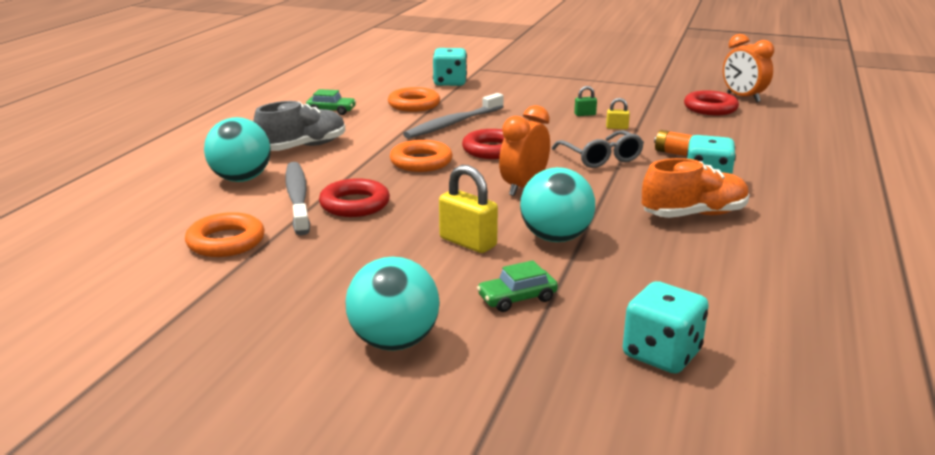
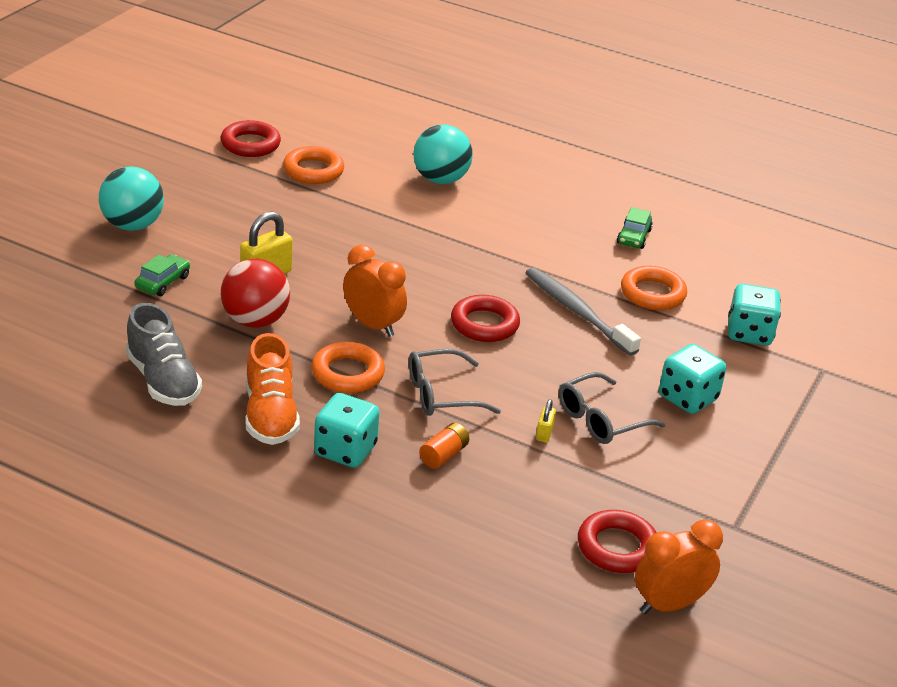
camera: 95 degrees right, 10 degrees up
grey shoe [253,101,345,151] -> grey shoe moved to [126,303,202,406]
grey toothbrush [285,162,310,235] -> none
red ring [319,178,390,217] -> red ring moved to [221,120,281,157]
orange ring [390,140,453,172] -> orange ring moved to [311,342,385,393]
green car [477,260,558,312] -> green car turned 45 degrees clockwise [135,254,190,296]
turquoise ball [520,167,595,242] -> red ball [221,259,290,328]
green padlock [574,86,597,116] -> grey glasses [559,372,665,444]
turquoise dice [623,281,709,374] -> turquoise dice moved to [659,344,726,414]

